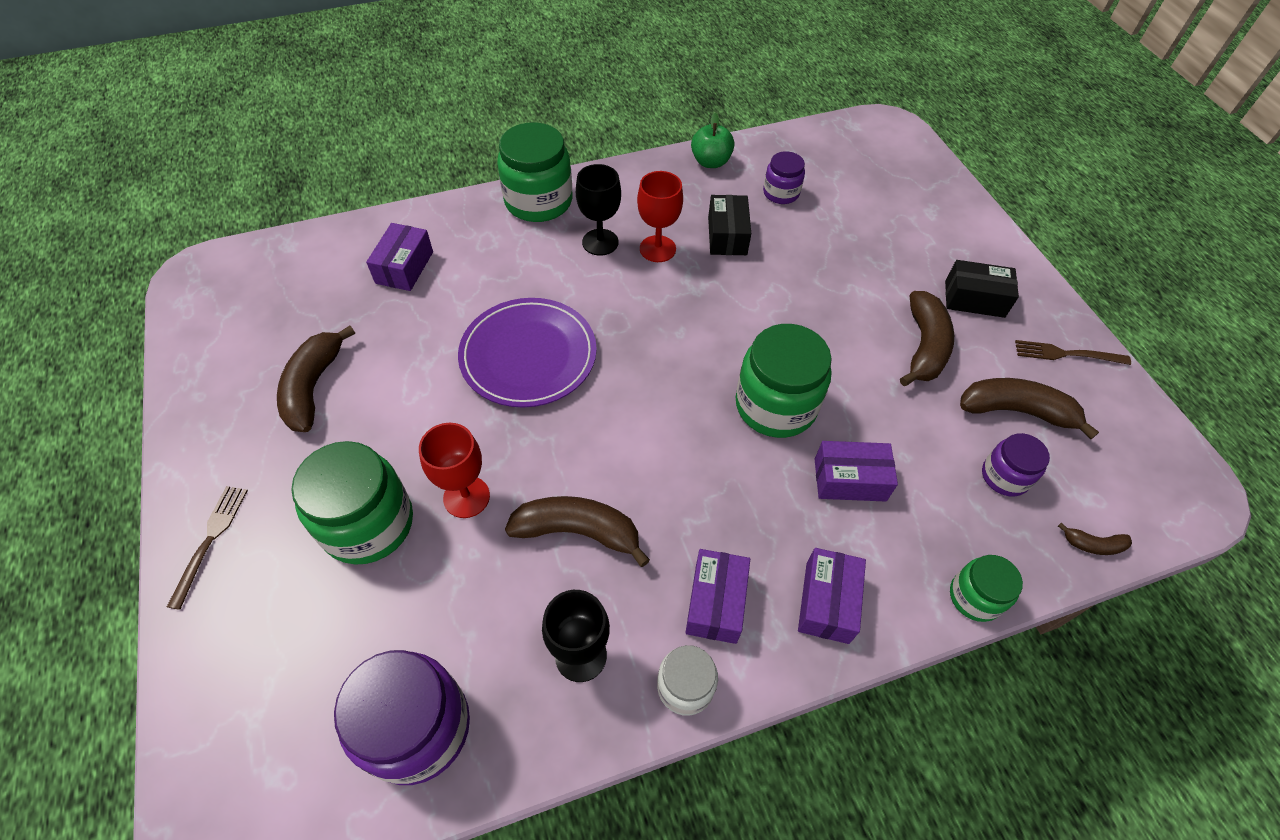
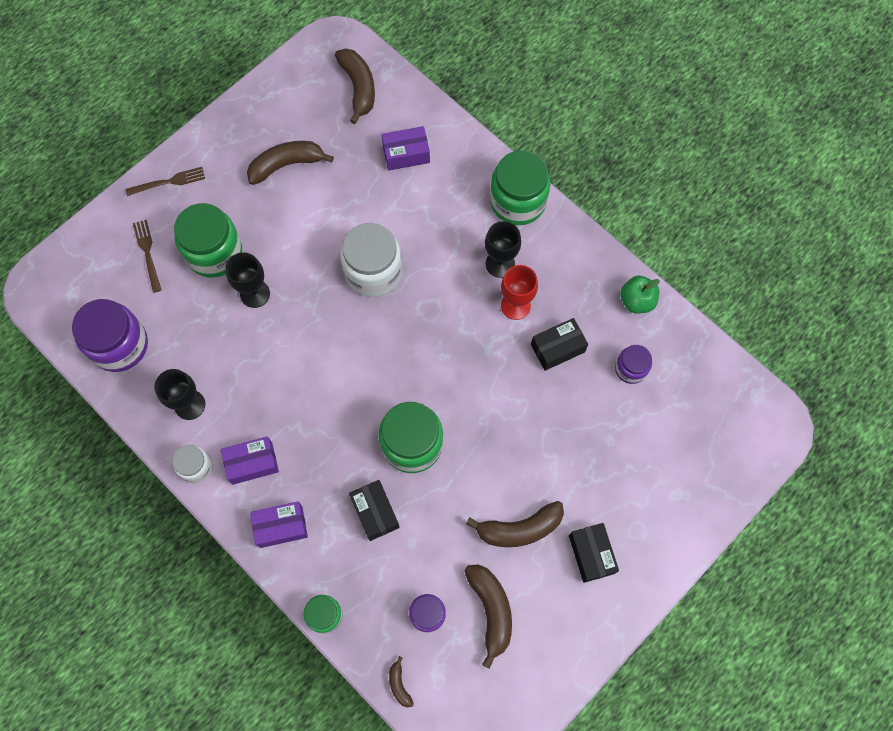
camera: 65 degrees right, 15 degrees up
red goblet [419,423,490,518] -> black goblet [225,252,270,308]
purple plate [458,298,597,408] -> white jar [340,223,402,297]
brown banana [505,496,650,567] -> brown banana moved to [335,48,375,124]
purple box [815,441,898,502] -> black box [349,480,400,541]
brown fork [1015,340,1131,365] -> brown fork moved to [133,220,161,293]

